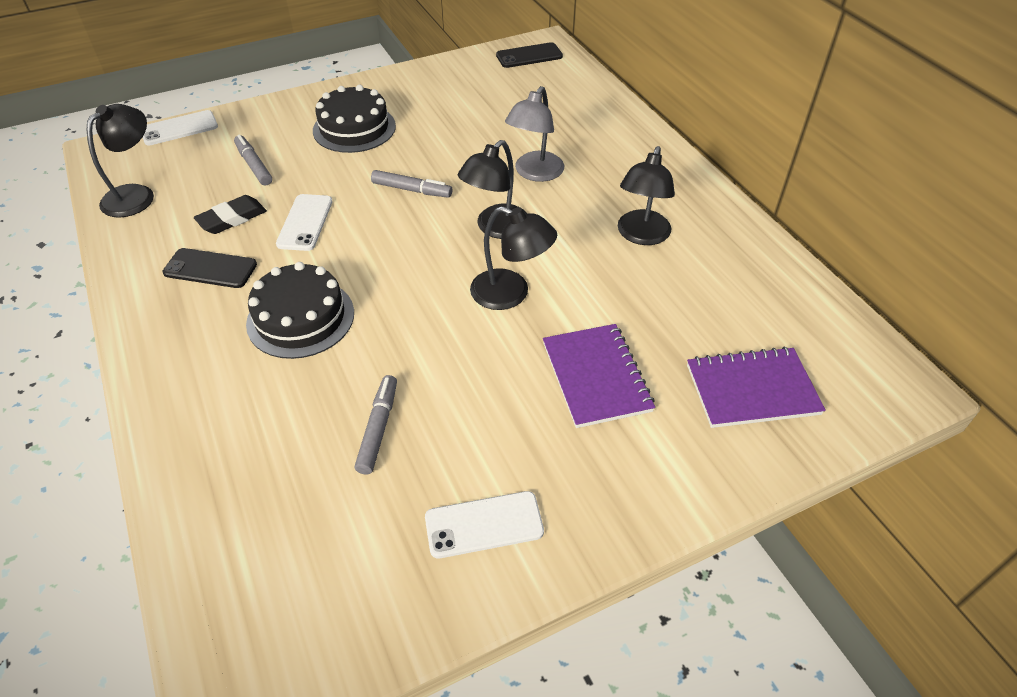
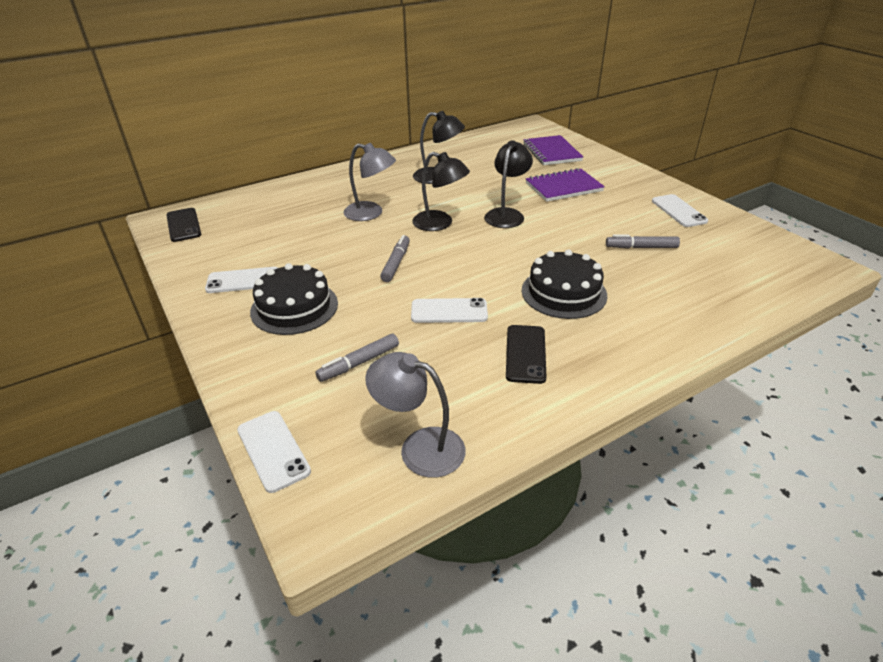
camera: 95 degrees left, 10 degrees down
black lamp [87,104,154,218] -> grey lamp [365,352,466,478]
black eraser [194,195,267,234] -> none
none -> white phone [205,267,278,293]

